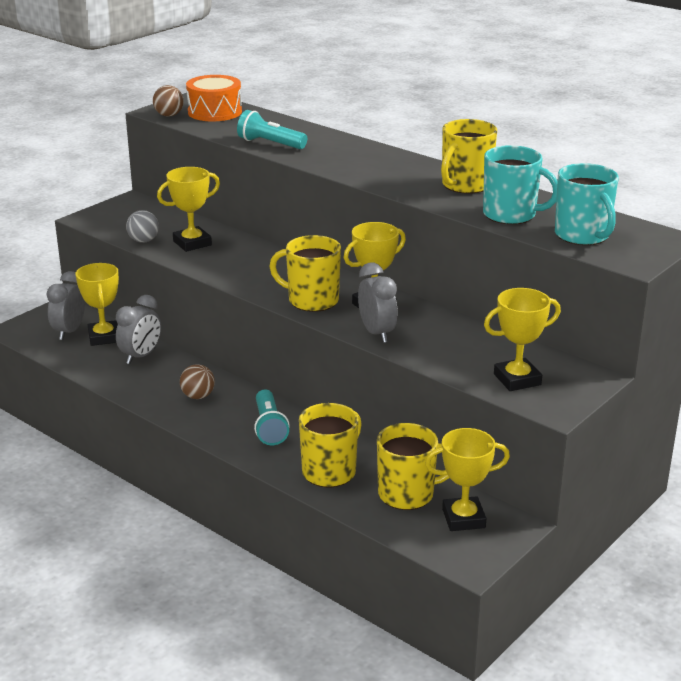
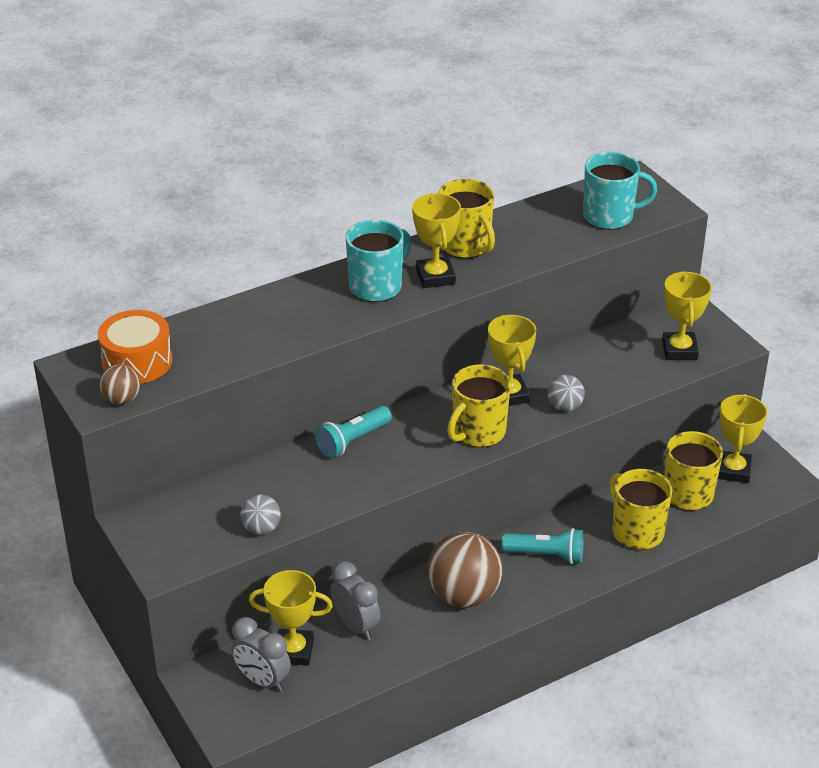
camera: 70 degrees left, 10 degrees up
yellow trophy [157,167,220,252] -> yellow trophy moved to [412,193,461,288]
brown ball [180,364,215,399] -> brown ball [427,532,503,608], size x1.95
turquoise flashlight [237,110,307,149] -> turquoise flashlight moved to [315,406,392,458]
grey clock [358,263,398,343] -> grey ball [548,375,585,412]
turquoise mug [483,145,558,224] -> turquoise mug moved to [346,220,411,302]

